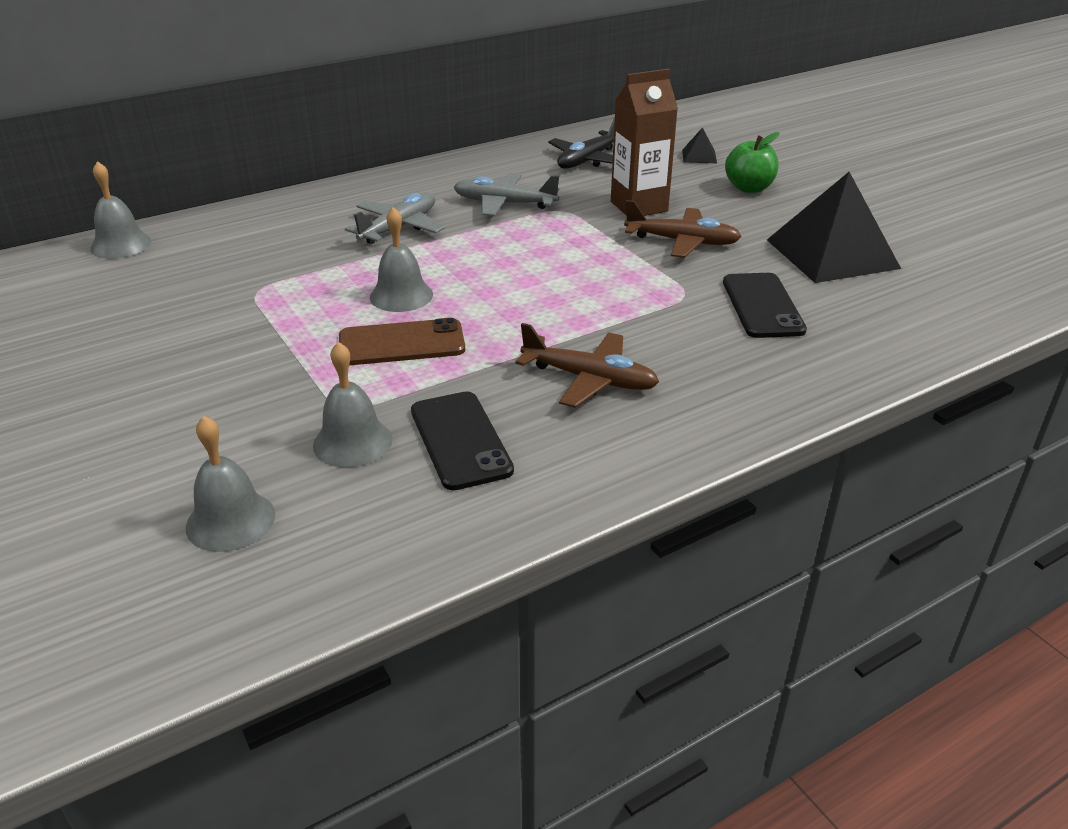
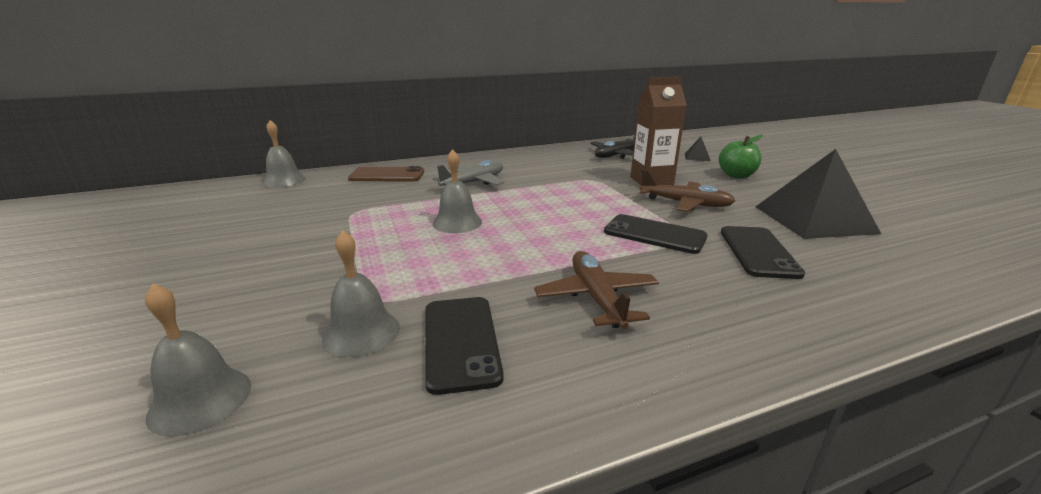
camera: 10 degrees right, 10 degrees down
brown phone [339,318,465,365] -> brown phone moved to [348,166,424,181]
grey plane [454,173,559,216] -> none
brown plane [516,323,659,408] -> brown plane turned 135 degrees counterclockwise [534,251,659,329]
none -> black phone [604,214,707,254]

